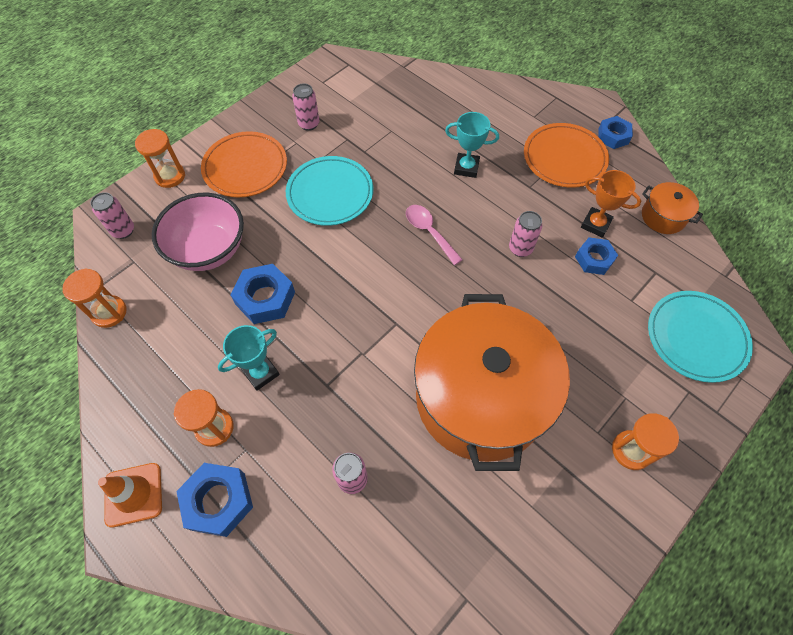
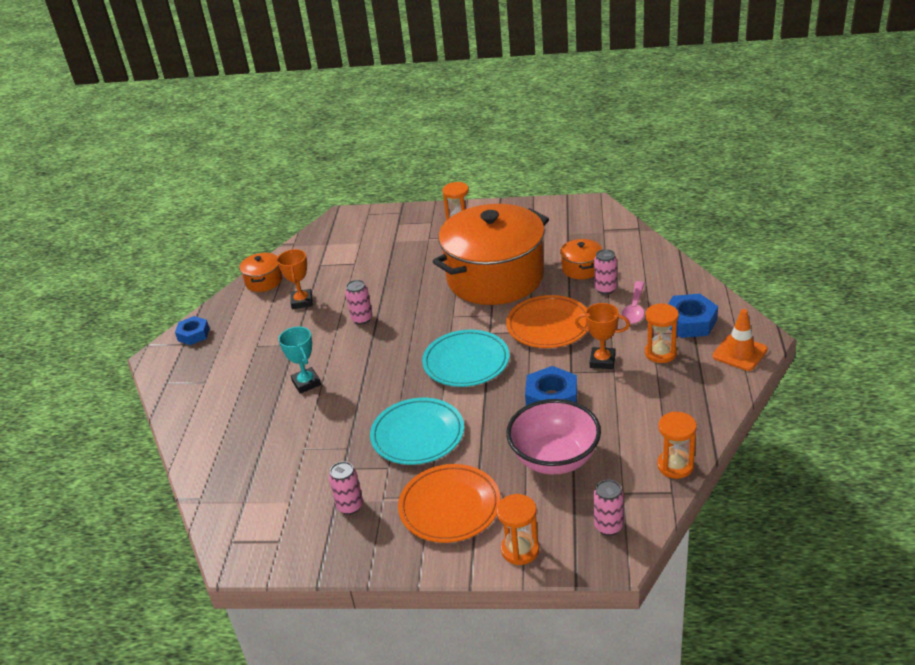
camera: 125 degrees left, 25 degrees down
turquoise trophy [218,325,280,391] -> orange trophy [575,303,630,369]
pink spoon [406,205,463,265] -> pink spoon moved to [621,281,645,324]
orange plate [524,123,609,188] -> orange plate moved to [506,295,588,348]
blue nut [575,237,618,275] -> none
turquoise plate [648,291,753,383] -> turquoise plate moved to [422,330,510,387]
none -> orange pot [560,239,602,279]

